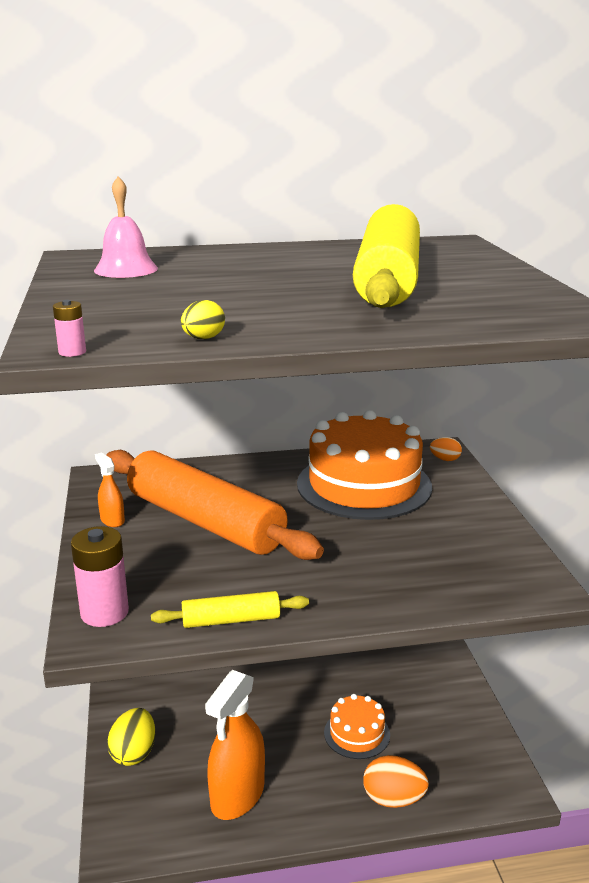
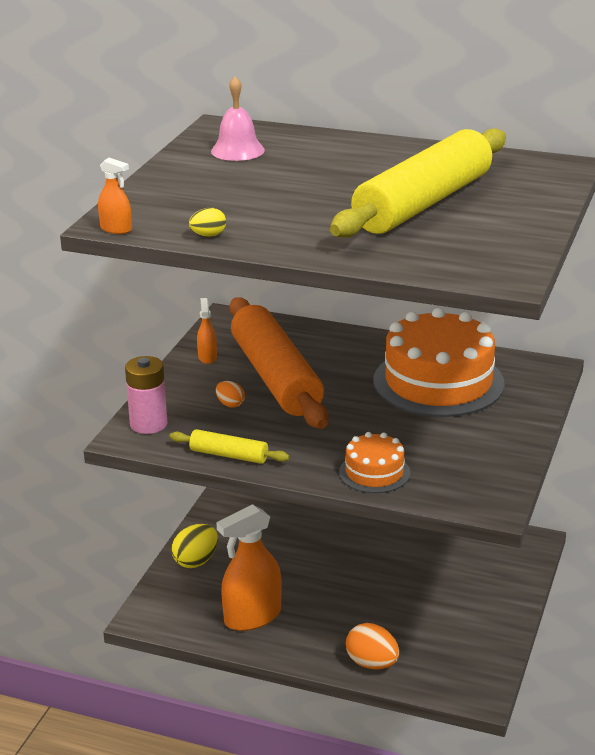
camera: 30 degrees right, 5 degrees up
pink battery [53,300,86,357] -> orange spray bottle [98,158,132,234]
orange cake [324,694,390,759] -> orange cake moved to [339,432,410,493]
orange egg [430,437,462,461] -> orange egg moved to [216,381,245,407]

